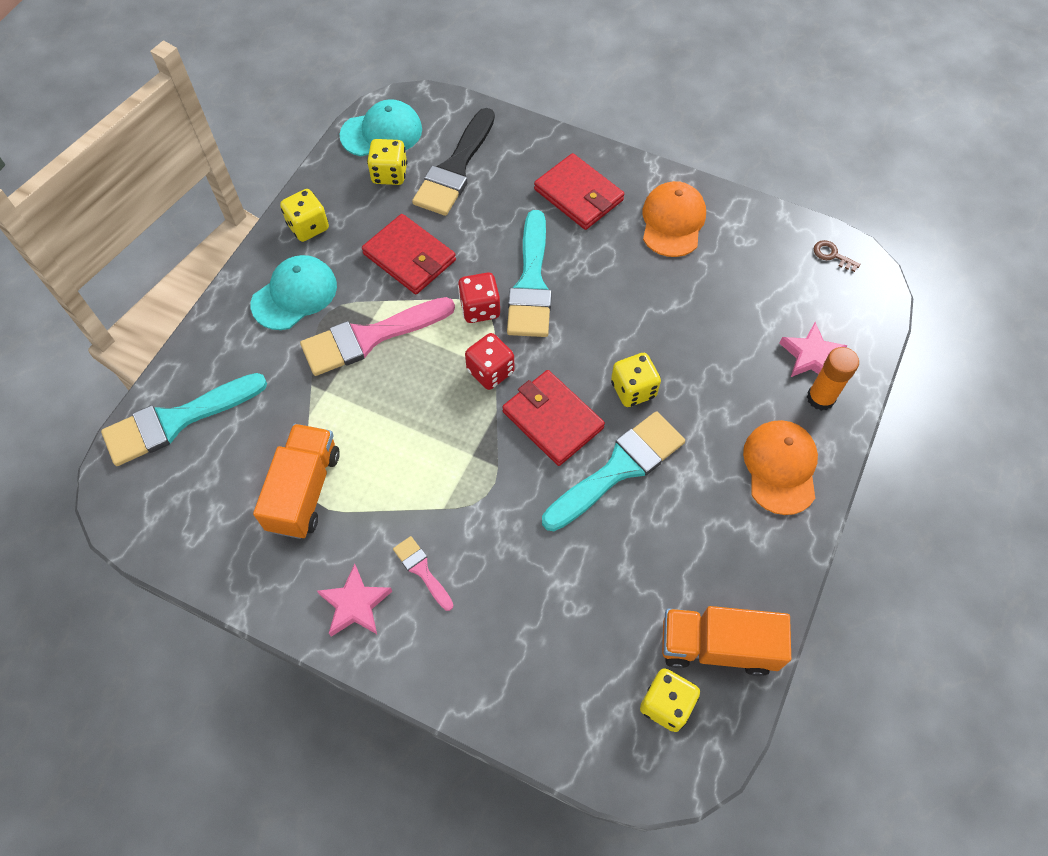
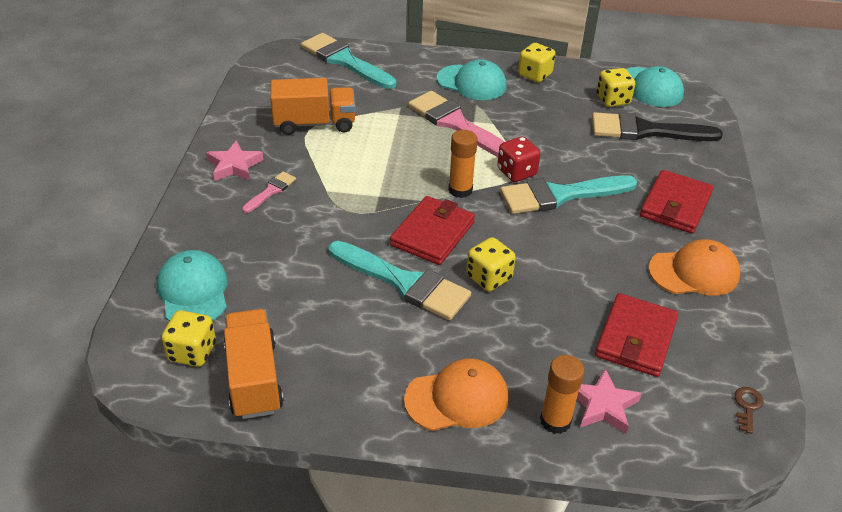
camera: 70 degrees right, 20 degrees down
red wallet [362,214,456,294] -> red wallet moved to [595,293,678,377]
red dice [465,333,514,390] -> orange glue stick [448,130,478,198]
none -> turquoise cap [157,250,228,321]

